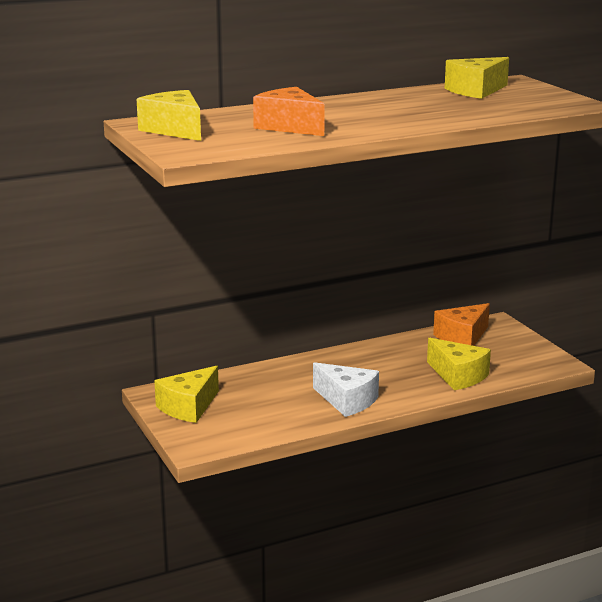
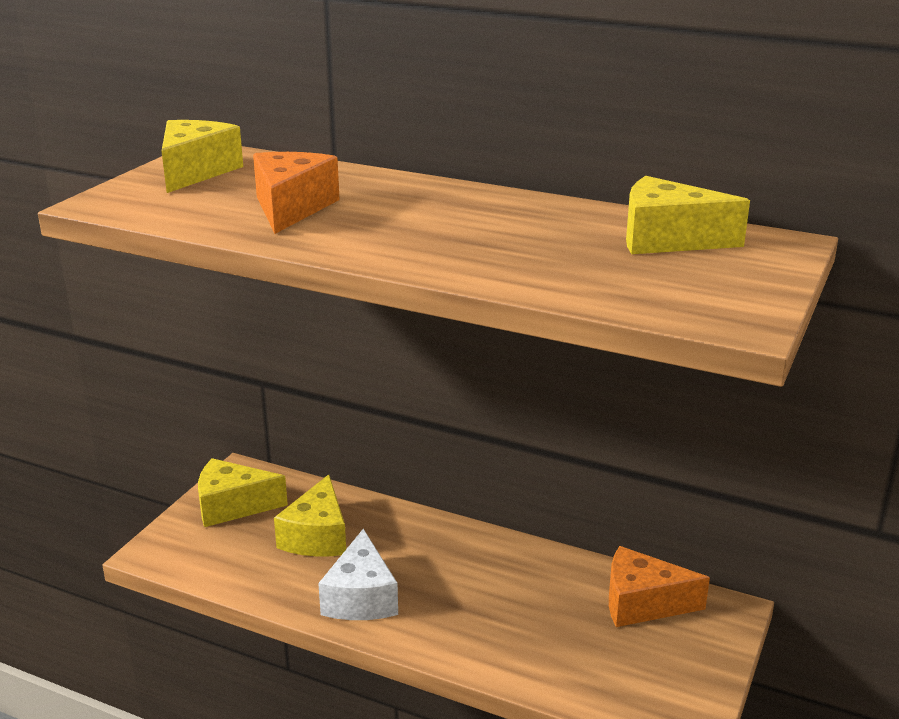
camera: 50 degrees right, 5 degrees up
yellow cheese [427,338,491,390] -> yellow cheese moved to [274,474,346,557]

